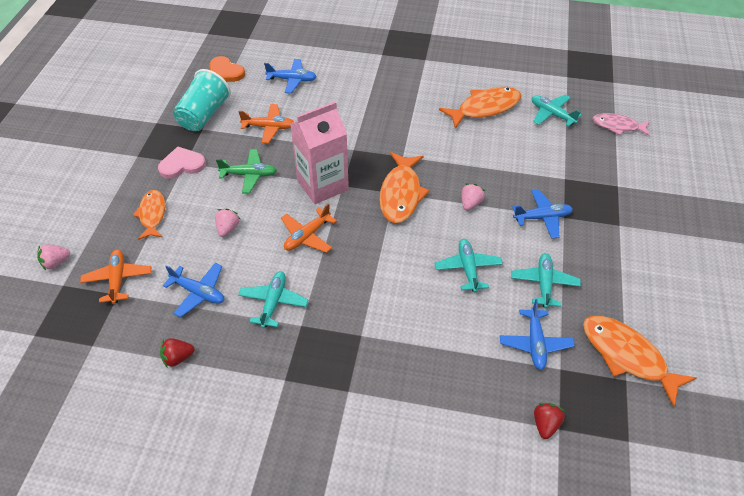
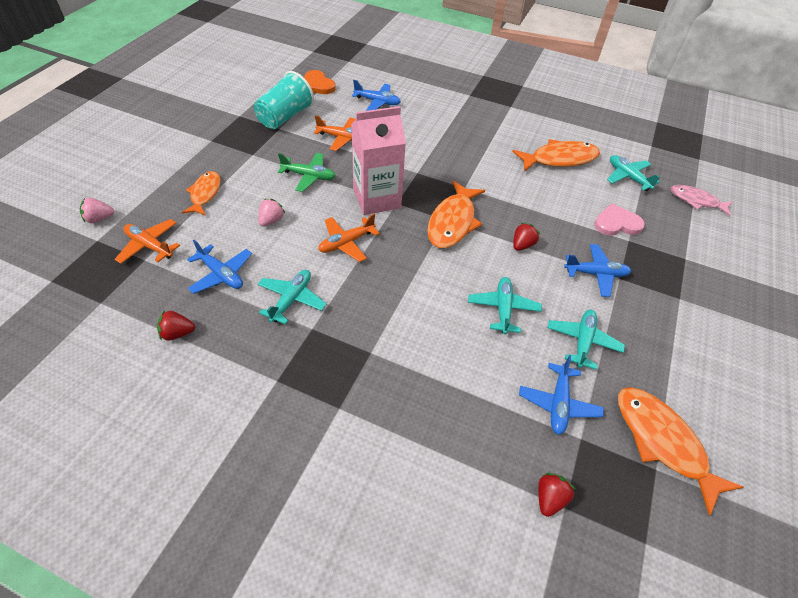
camera: 10 degrees right, 0 degrees up
orange plane [80,249,151,304] -> orange plane turned 60 degrees counterclockwise [115,219,180,264]
pink heart [158,147,206,179] -> pink heart moved to [594,203,645,236]
pink strawberry [461,183,485,210] -> red strawberry [513,223,540,251]

